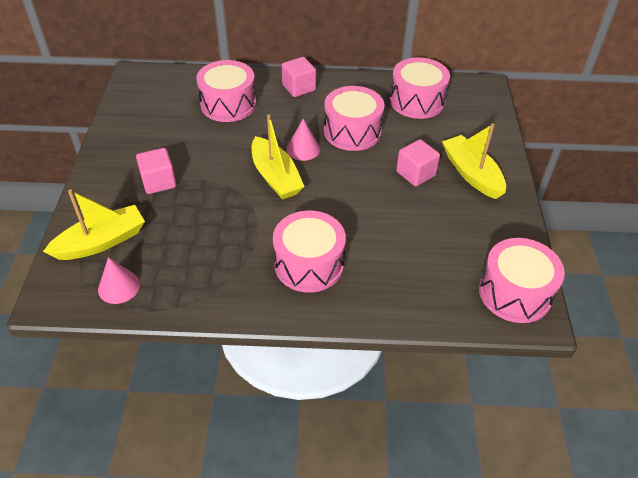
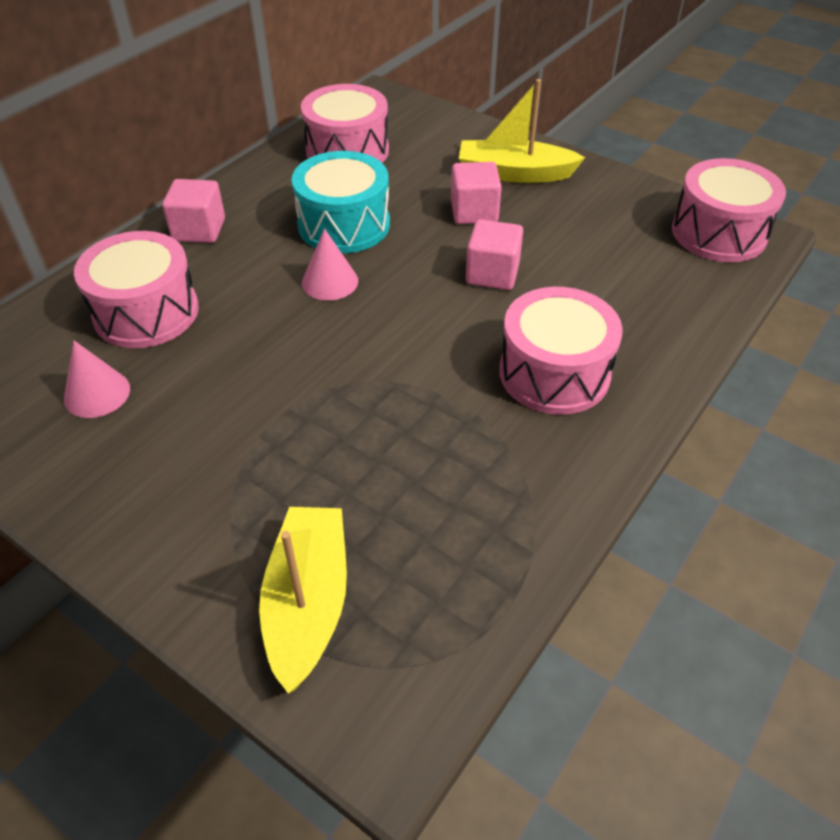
camera: 55 degrees left, 0 degrees up
pink cone [98,257,140,304] -> pink cone moved to [64,340,130,418]
pink cube [136,148,176,194] -> pink cube moved to [466,219,523,290]
yellow boat [252,114,305,200] -> none
pink drum [324,86,385,151] -> turquoise drum [292,151,390,253]

